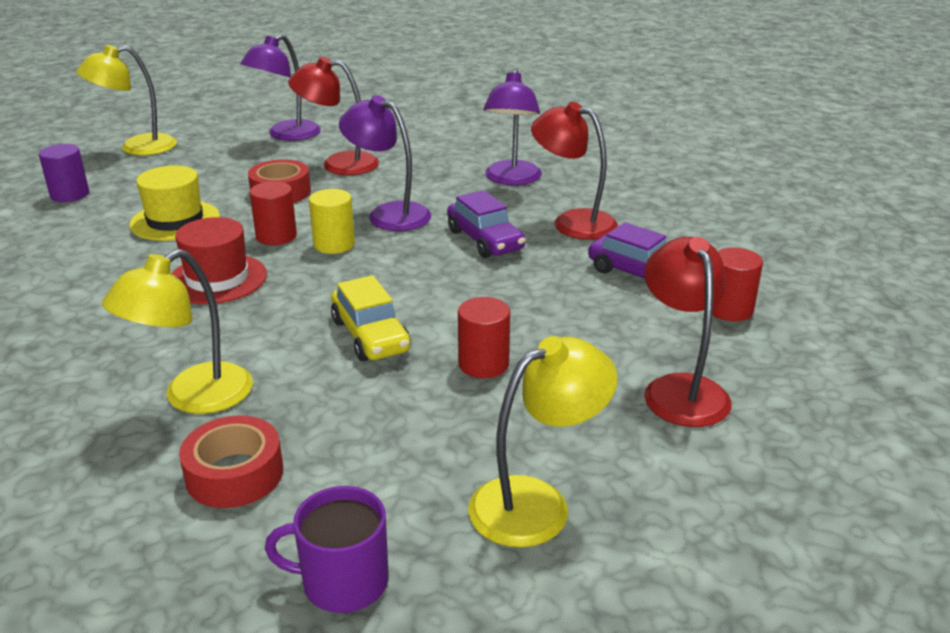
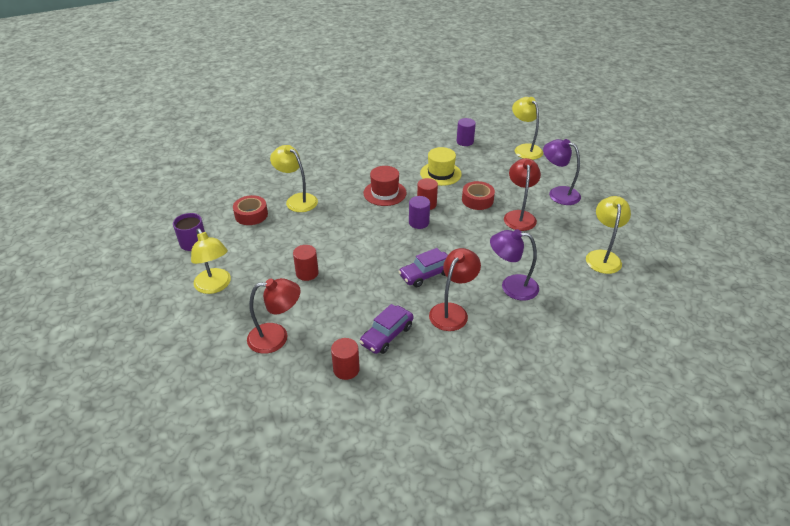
camera: 90 degrees right, 10 degrees up
yellow cylinder [309,189,355,254] -> purple cylinder [409,196,430,229]
yellow car [331,275,411,361] -> none
purple lamp [339,95,431,231] -> none
none -> yellow lamp [586,196,631,274]

